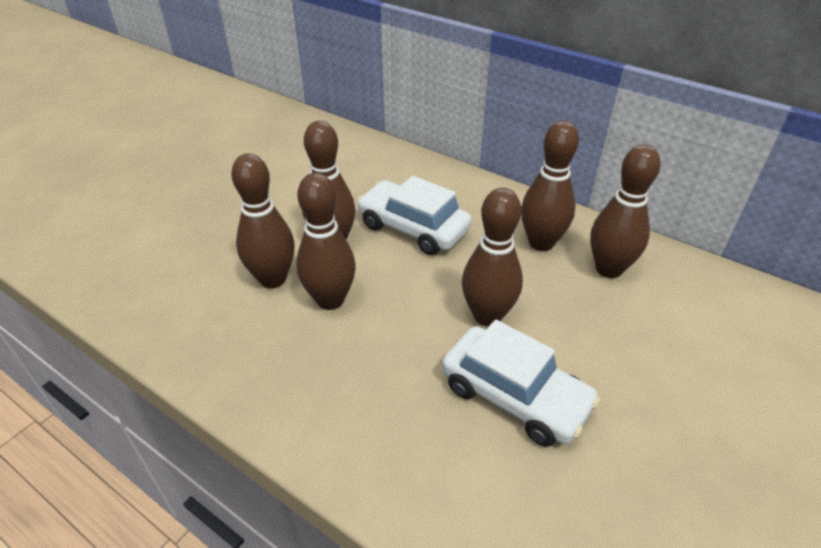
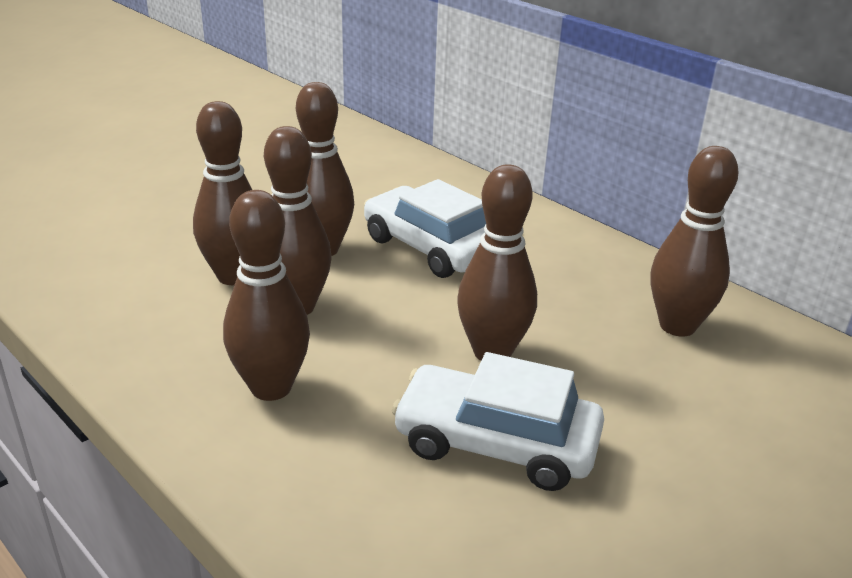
camera: 10 degrees right, 10 degrees down
white car [442,320,600,447] -> white car turned 150 degrees clockwise [392,352,604,491]
brown bowling pin [521,121,579,251] -> brown bowling pin moved to [223,190,310,401]

